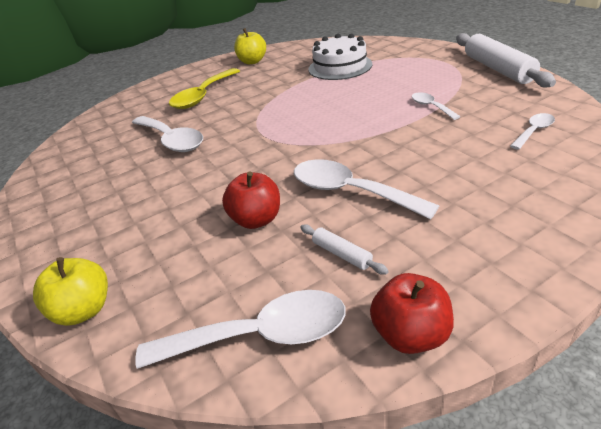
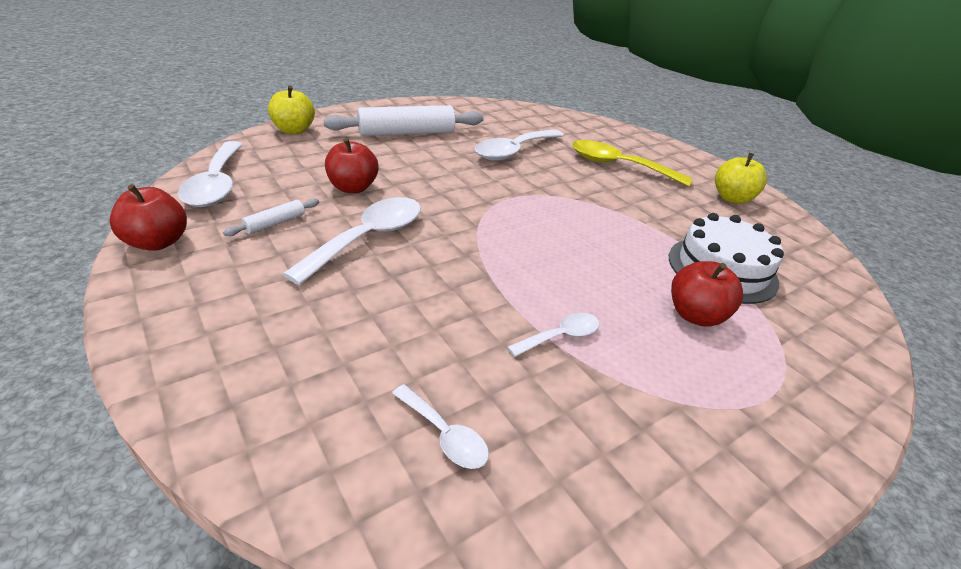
camera: 80 degrees right, 0 degrees up
white rolling pin [456,33,556,87] -> white rolling pin moved to [324,105,484,136]
none -> red apple [671,261,743,327]

